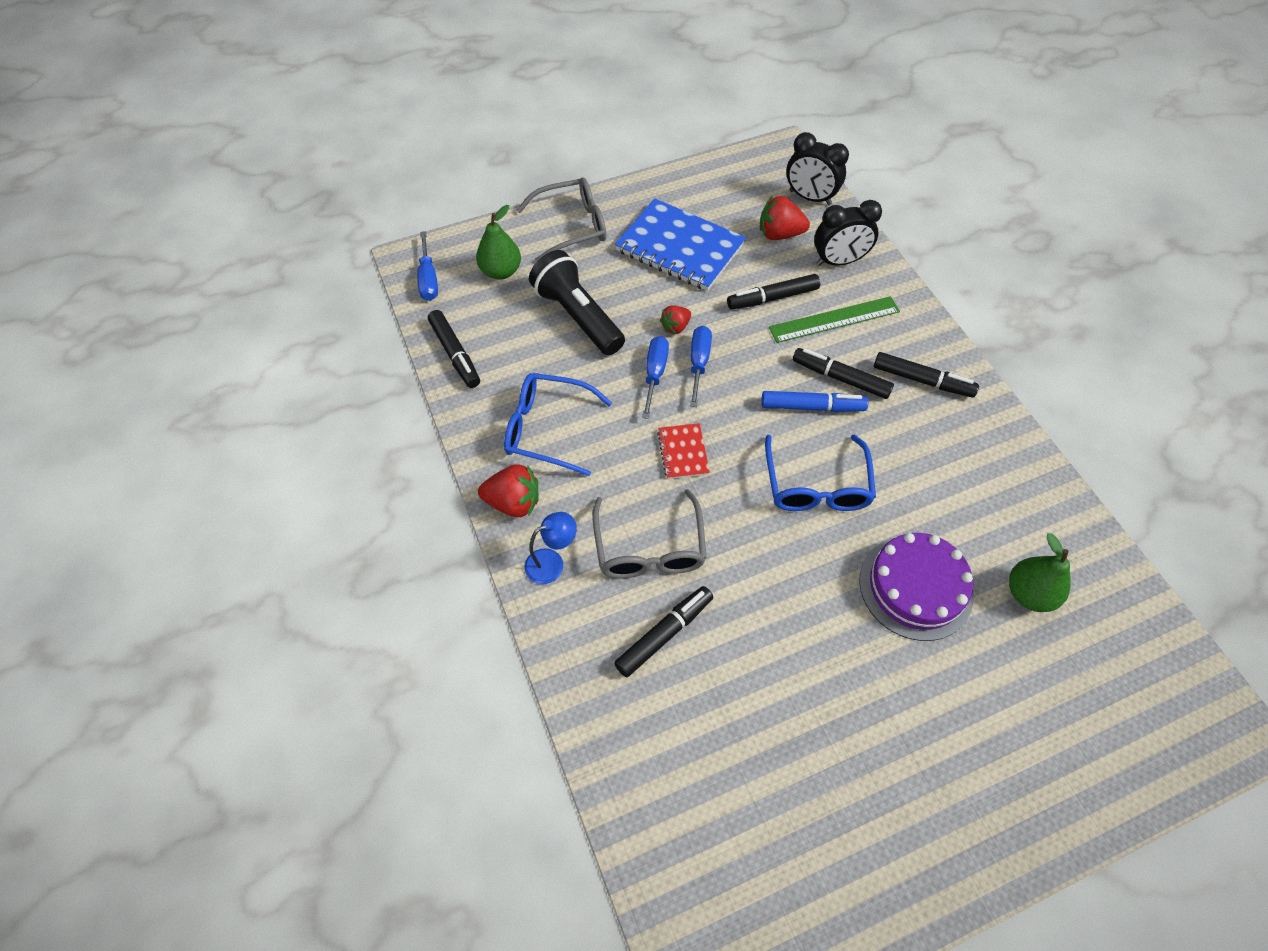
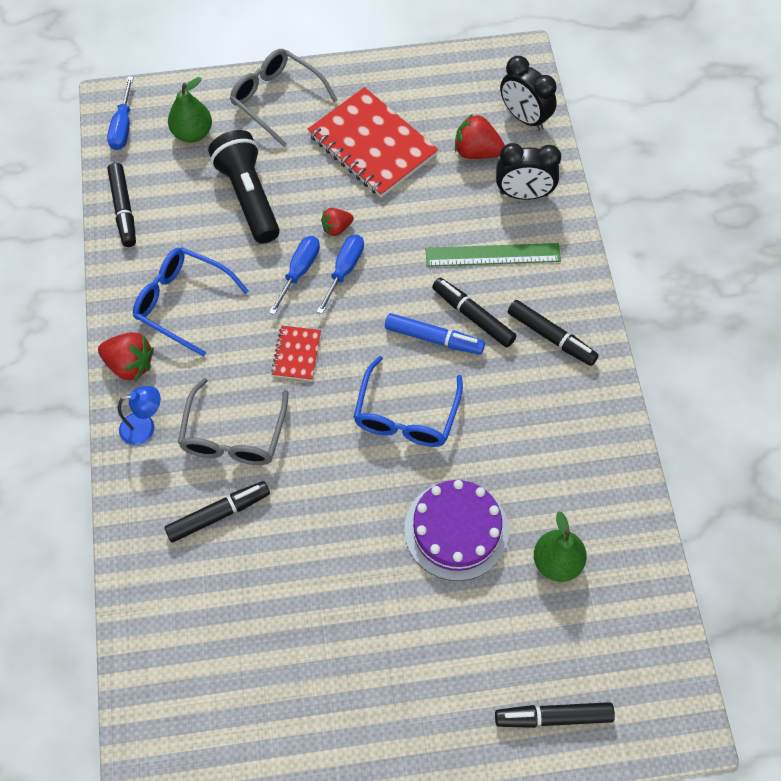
camera: 15 degrees right, 5 degrees up
grey glasses [517,178,606,262] -> grey glasses turned 135 degrees counterclockwise [230,49,338,147]
blue notebook [615,198,746,291] -> red notebook [307,87,438,198]
black marker [727,274,820,310] -> black marker moved to [495,702,615,728]

